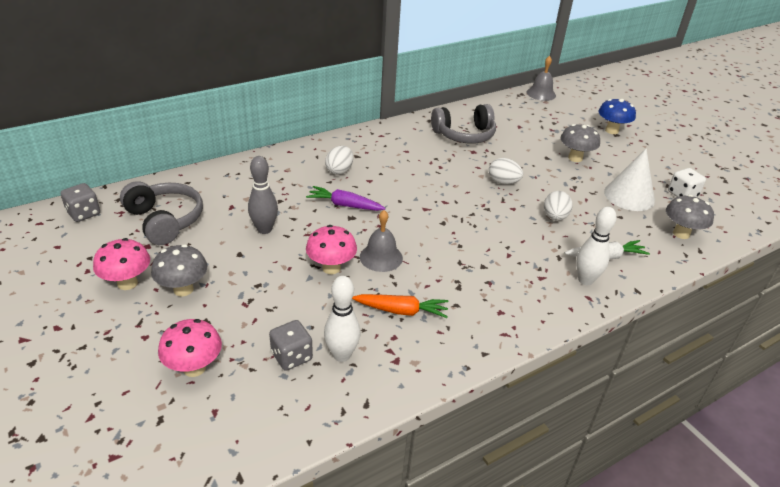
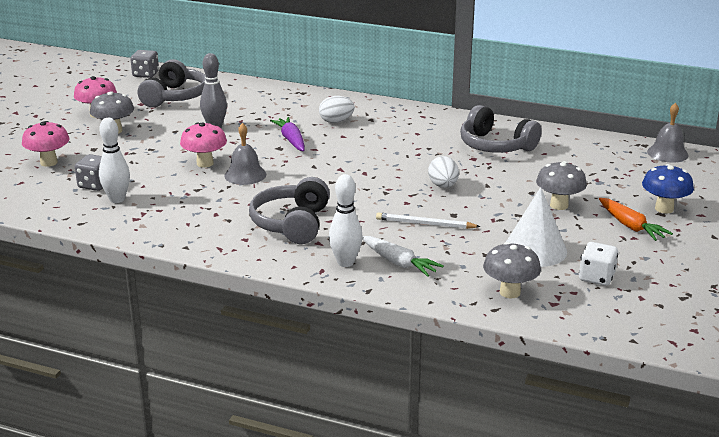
camera: 55 degrees right, 10 degrees down
orange carrot [352,294,448,318] -> orange carrot moved to [599,198,673,241]
white egg [544,191,573,221] -> white pencil [376,213,481,229]
none -> grey headphones [249,177,330,244]

